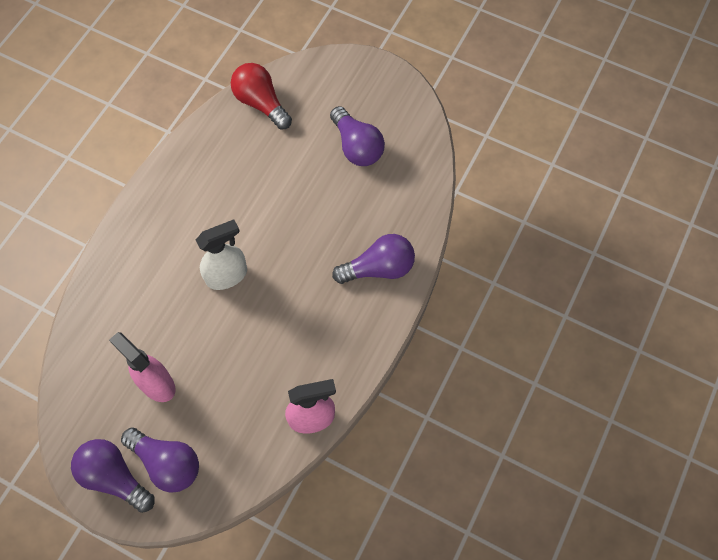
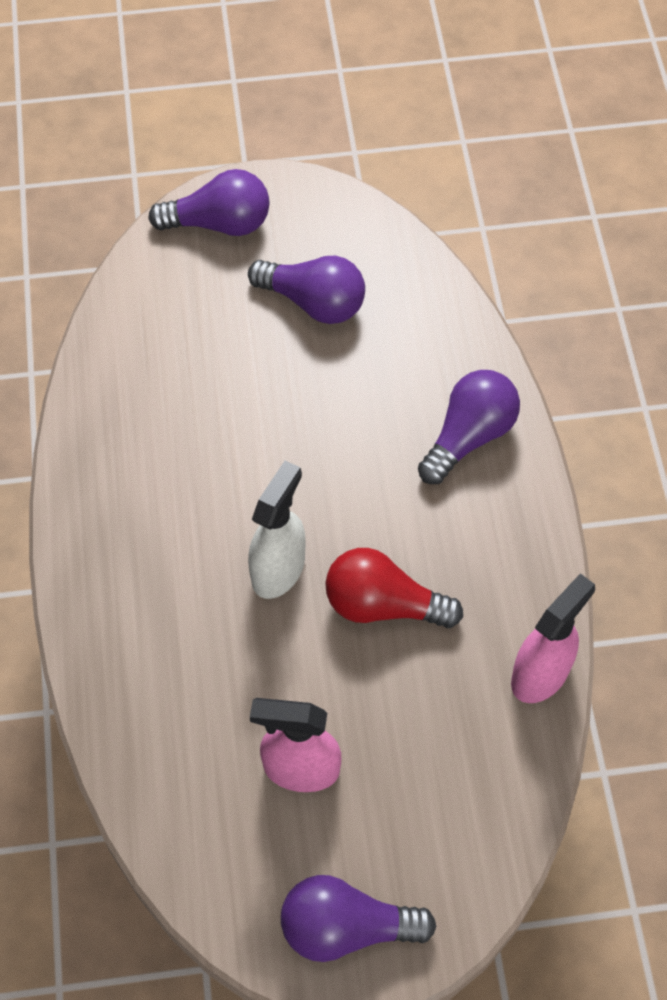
camera: 35 degrees left, 5 degrees down
purple light bulb [121,428,199,492] -> purple light bulb moved to [148,169,269,236]
red light bulb [231,63,292,129] -> red light bulb moved to [325,548,463,628]

